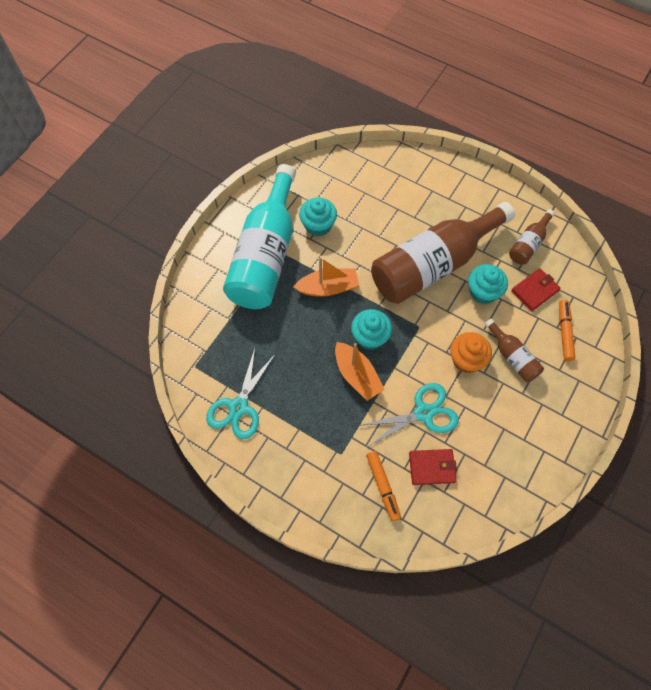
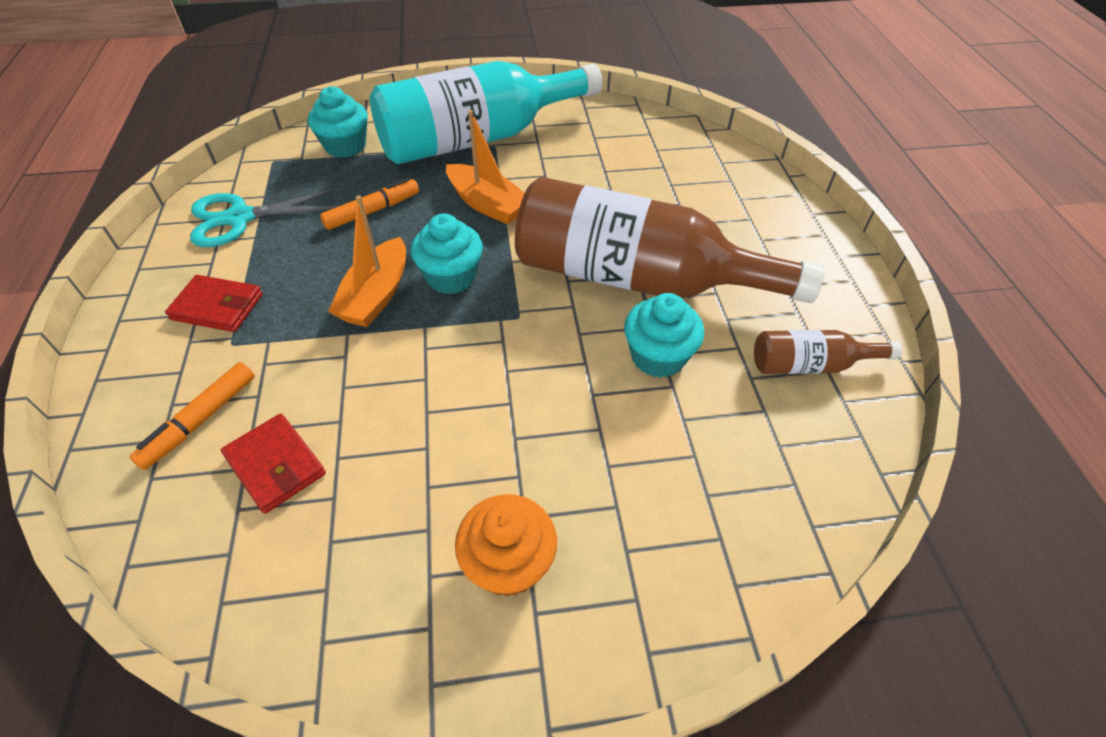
camera: 50 degrees right, 15 degrees down
turquoise cupcake [299,197,337,237] -> turquoise cupcake moved to [308,86,368,158]
turquoise scissors [361,383,459,447] -> none
orange cupcake [450,332,492,373] -> orange cupcake moved to [455,494,557,597]
brown bottle [485,319,544,382] -> none
red wallet [511,268,560,311] -> red wallet moved to [165,275,263,332]
orange marker [559,300,575,361] -> orange marker moved to [320,178,419,230]

